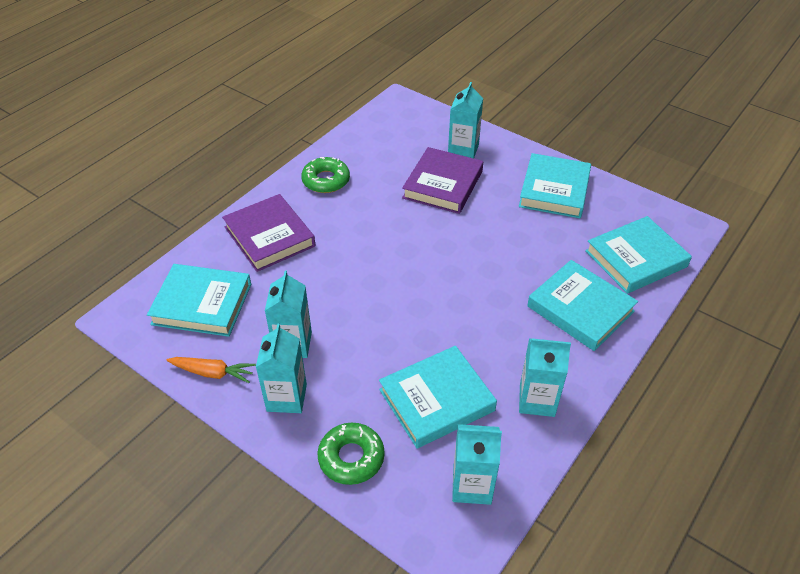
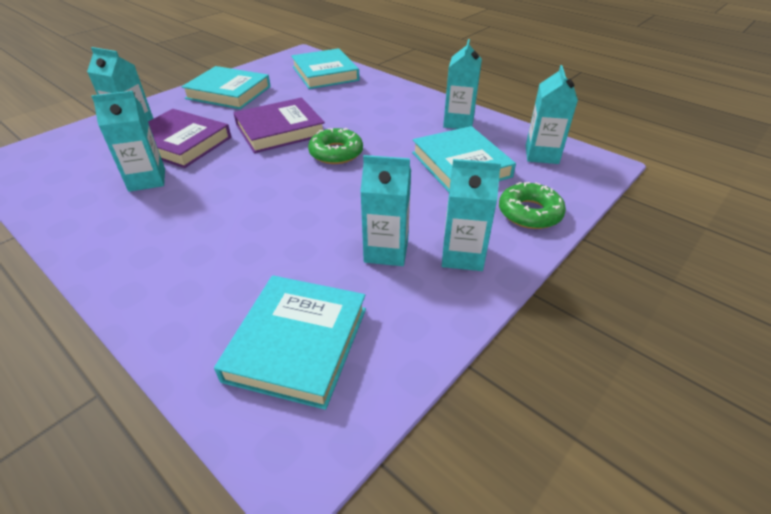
camera: 85 degrees left, 5 degrees down
orange carrot [166,357,256,383] -> none
purple book [222,194,315,272] -> purple book moved to [233,98,325,153]
green donut [301,157,350,193] -> green donut moved to [308,128,363,164]
turquoise book [527,260,638,351] -> none
none -> turquoise carton [91,91,165,192]

